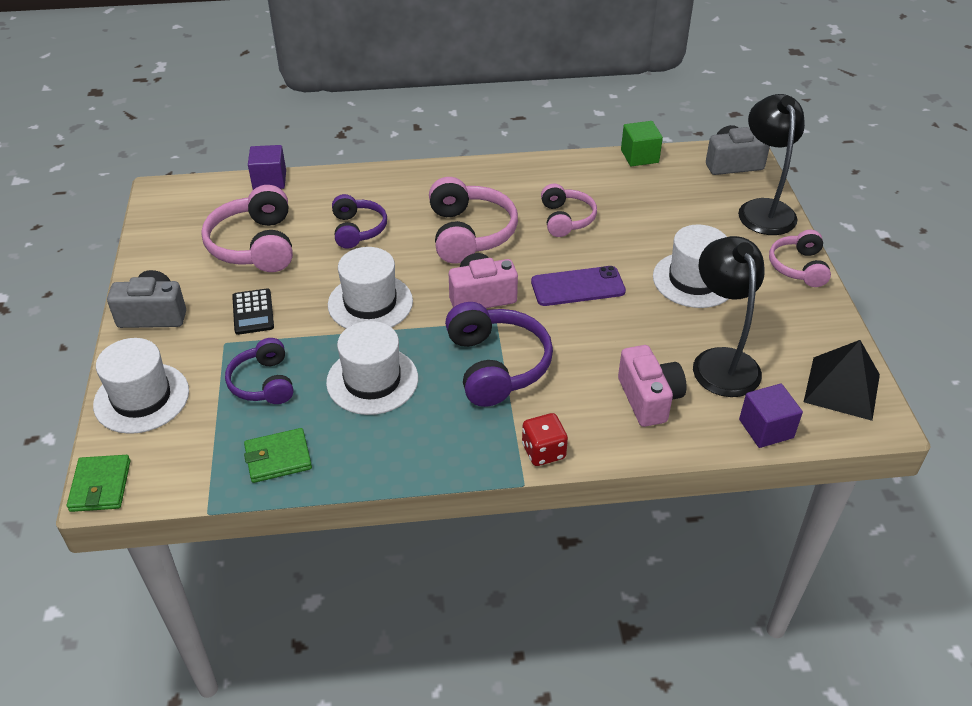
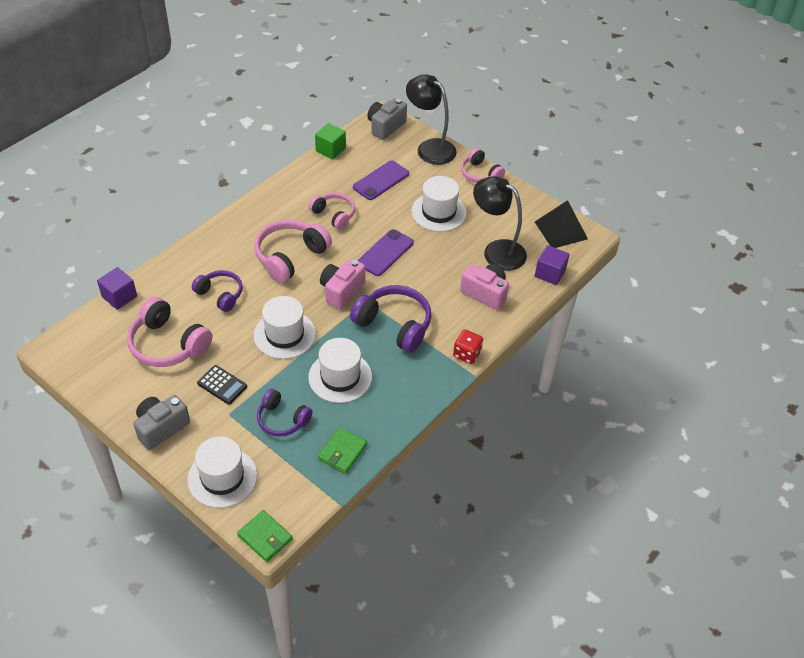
camera: 45 degrees left, 5 degrees up
pink headphones [429,177,518,264] -> pink headphones turned 90 degrees counterclockwise [254,220,332,283]
none -> purple phone [353,160,409,200]

